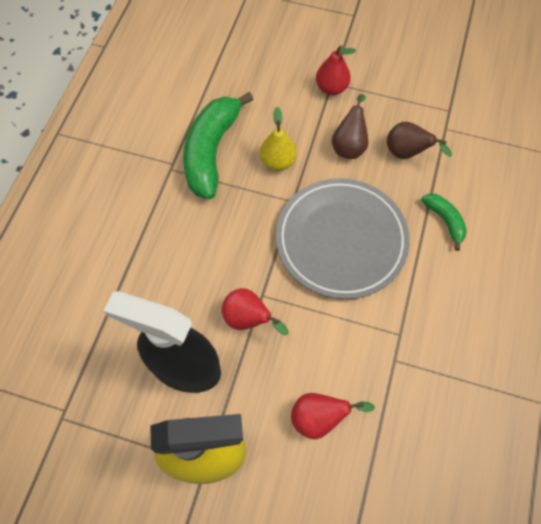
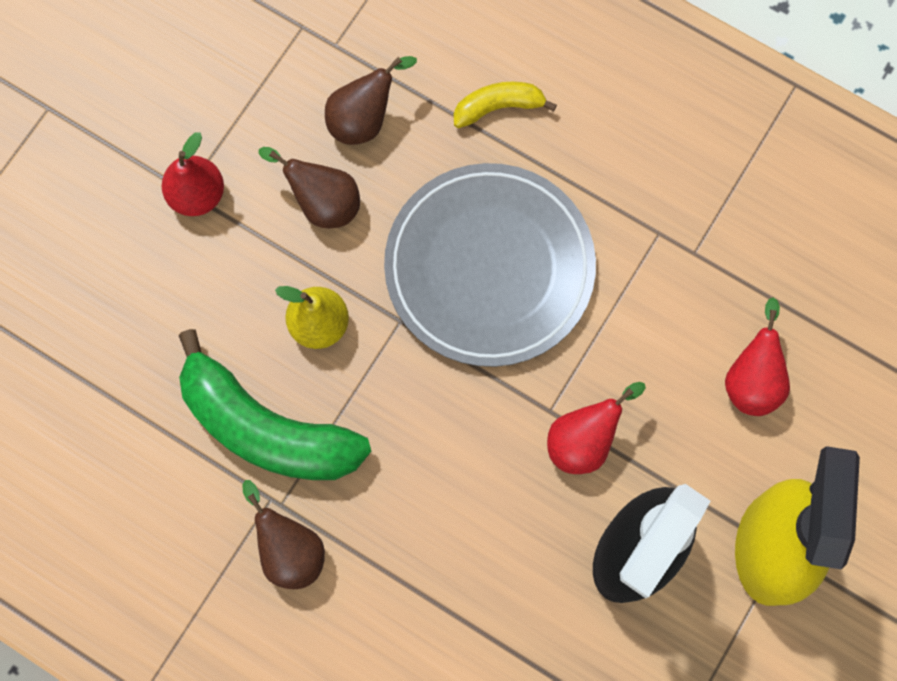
camera: 75 degrees left, 10 degrees up
green banana [421,193,467,251] -> yellow banana [454,81,557,128]
none -> brown pear [242,480,325,589]

